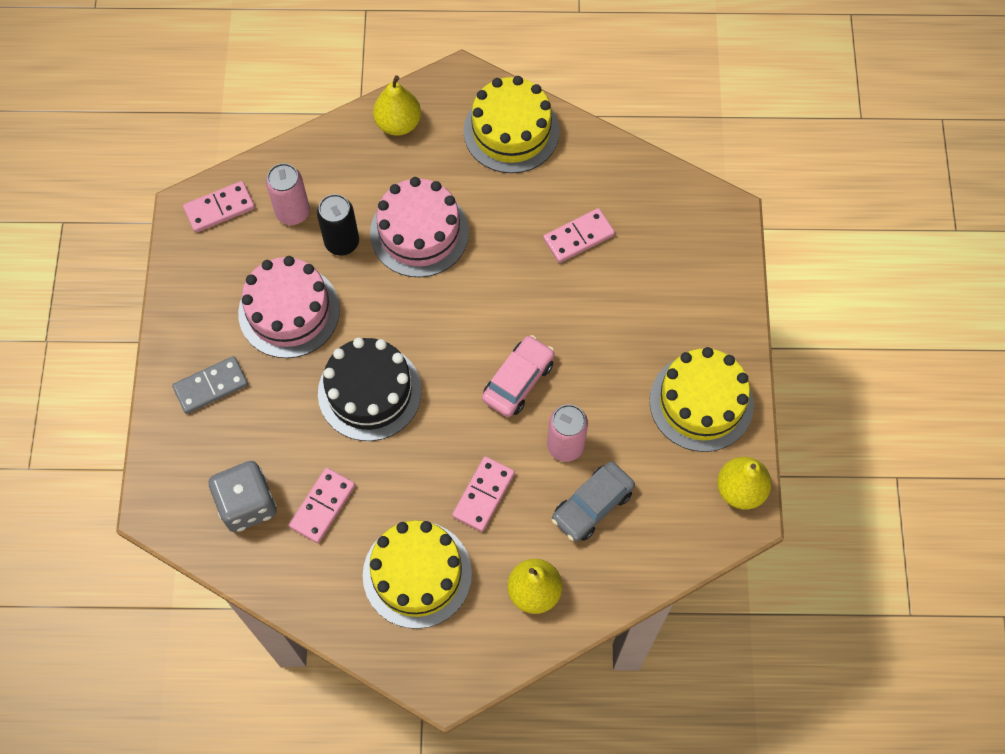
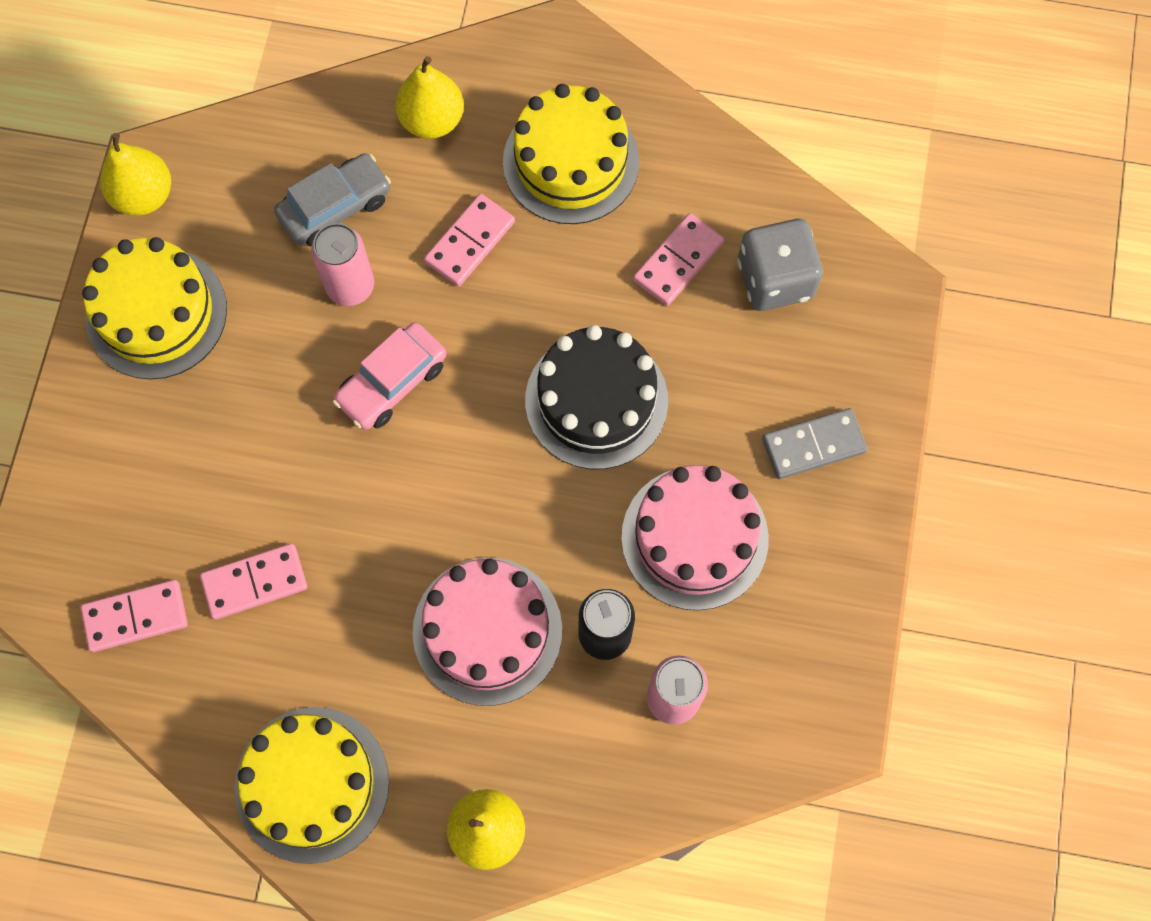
camera: 170 degrees left, 5 degrees up
pink domino [183,181,255,233] -> pink domino moved to [80,580,188,652]

